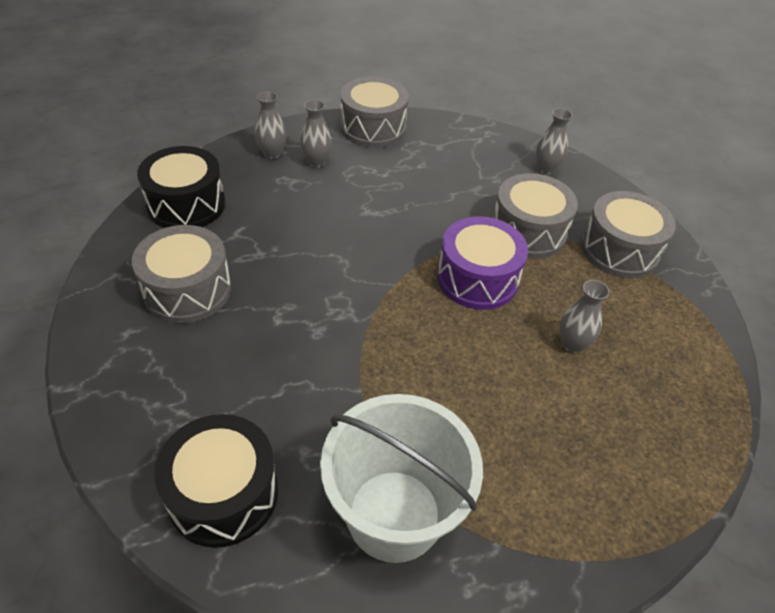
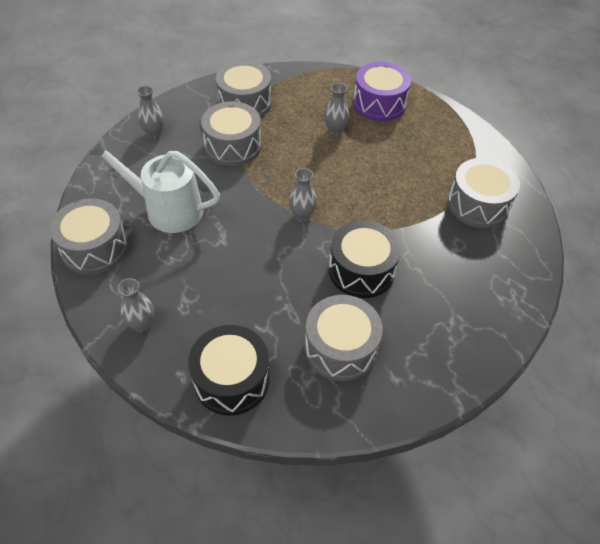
camera: 95 degrees left, 5 degrees up
black drum [154,414,278,548] -> black drum moved to [329,220,401,298]
grey vase [300,100,332,167] -> grey vase moved to [289,168,317,222]
white bucket [320,394,483,563] -> grey drum [448,158,520,228]
purple drum [437,216,528,310] -> purple drum moved to [353,62,411,122]
none -> white watering can [88,138,220,233]

